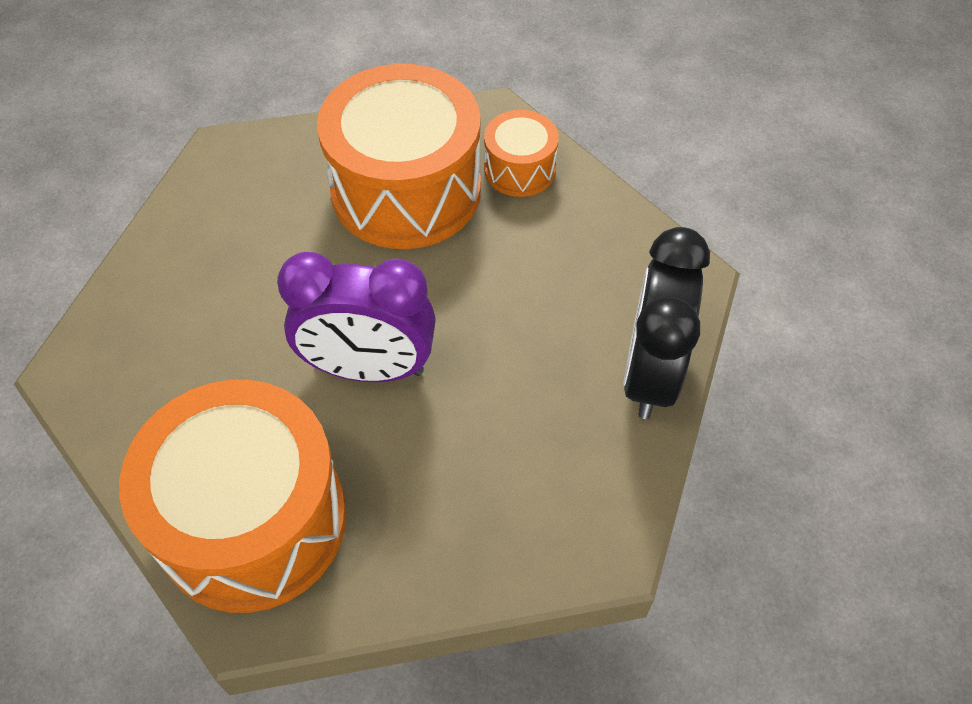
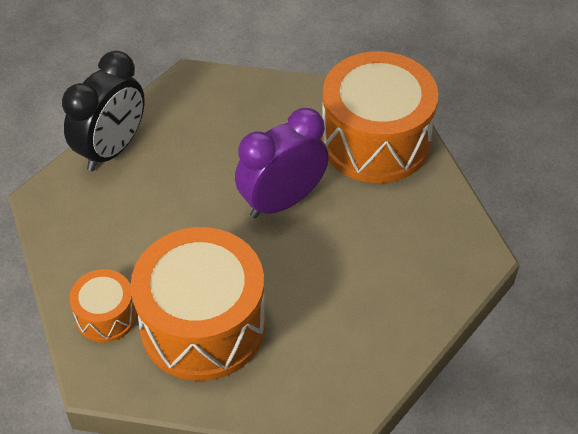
camera: 160 degrees left, 5 degrees down
purple clock [277,252,436,382] -> purple clock turned 60 degrees counterclockwise [235,108,329,218]

